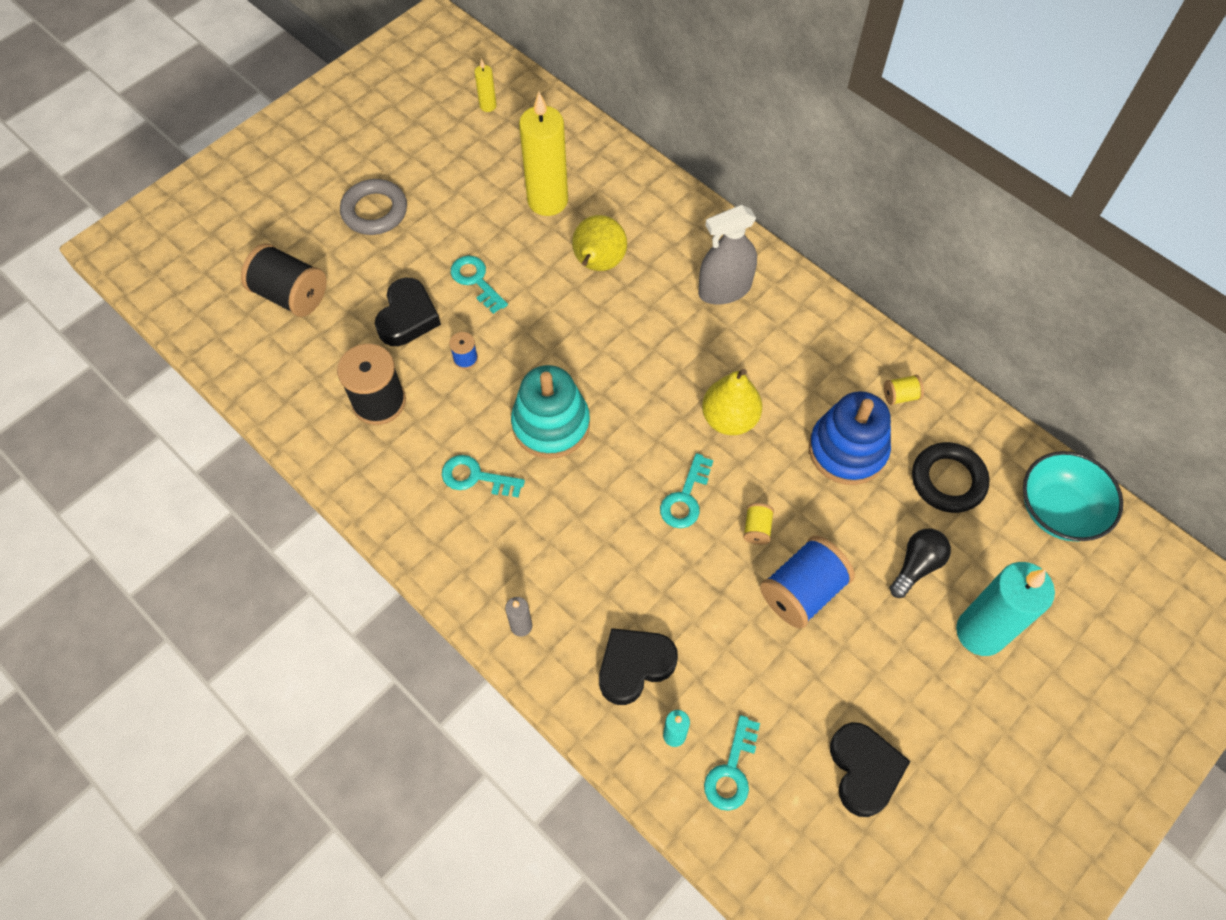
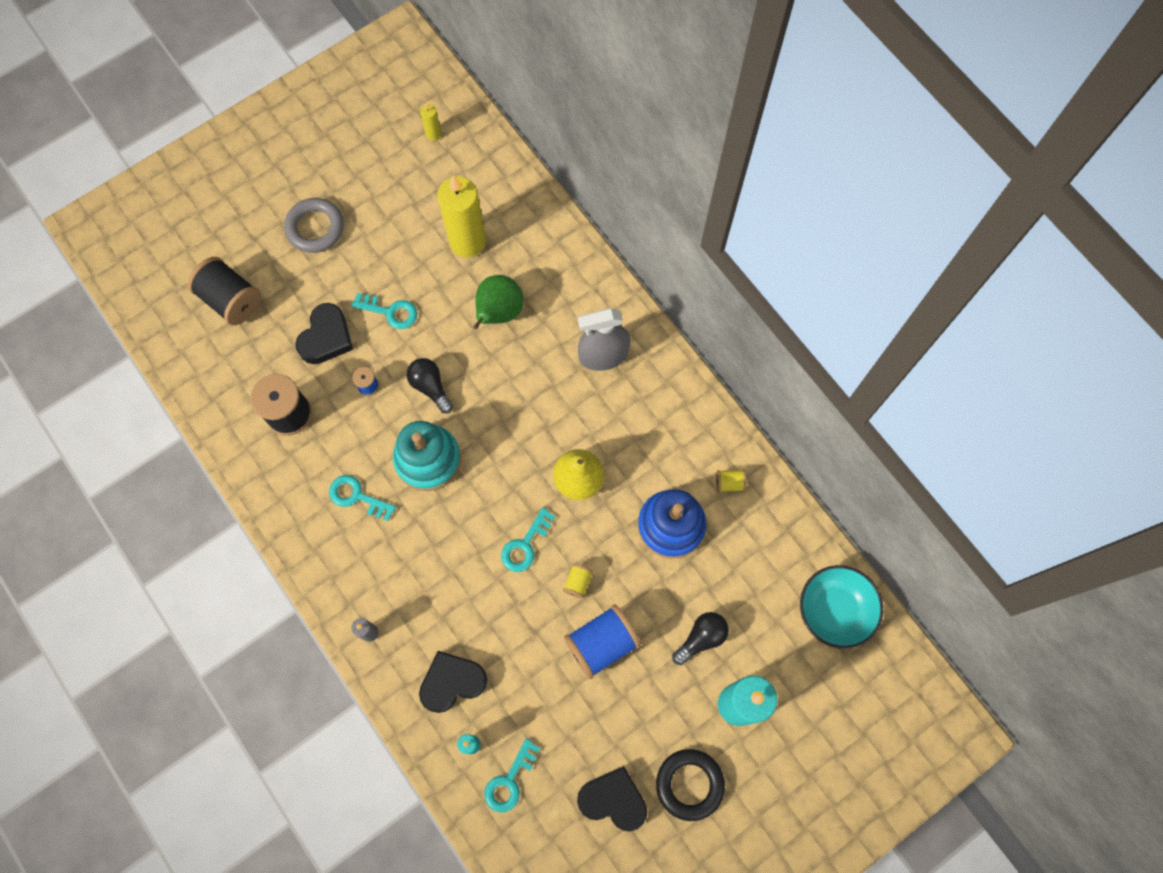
camera: 10 degrees right, 10 degrees up
turquoise key [451,256,508,314] -> turquoise key turned 135 degrees clockwise [351,293,417,329]
yellow pear [572,215,627,271] -> green pear [473,275,524,330]
black heart [830,722,910,817] -> black heart turned 75 degrees counterclockwise [577,766,647,831]
black ring [912,442,990,513] -> black ring moved to [656,749,725,821]
none -> black light bulb [407,358,453,413]

